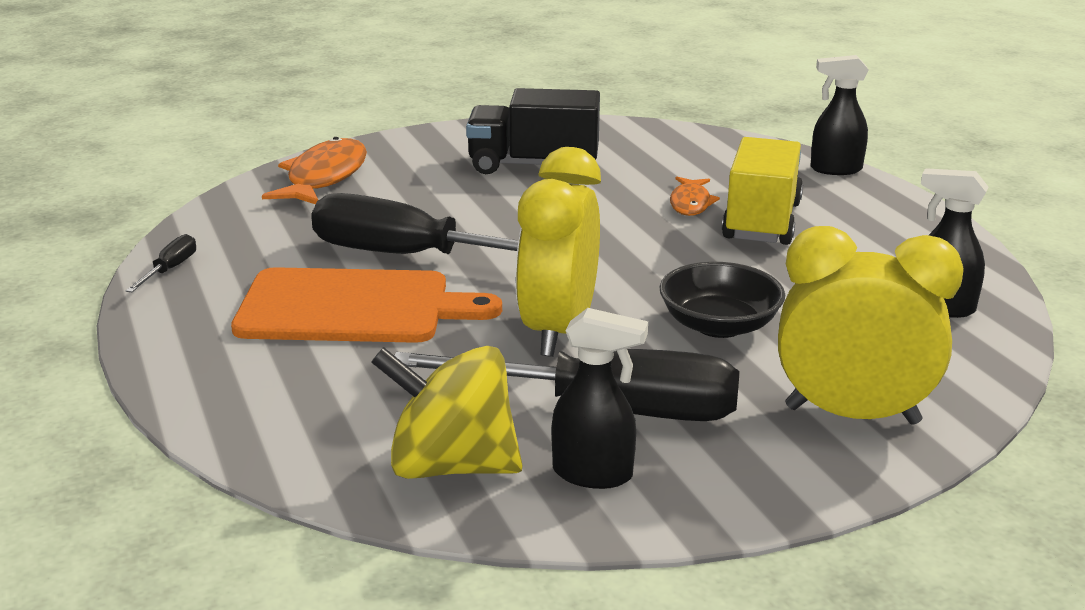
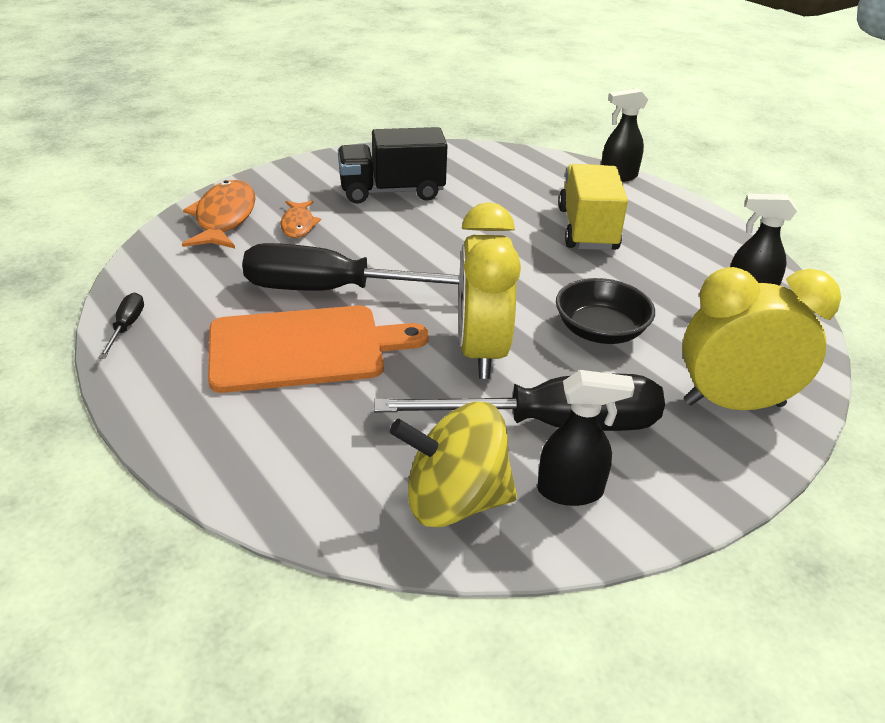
camera: 15 degrees left, 10 degrees up
orange fish [670,177,720,216] -> orange fish moved to [281,201,321,238]

